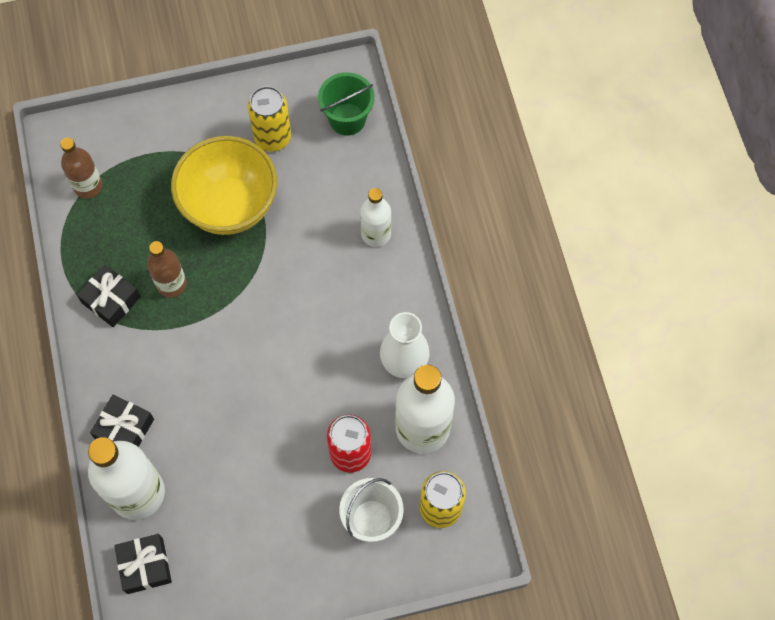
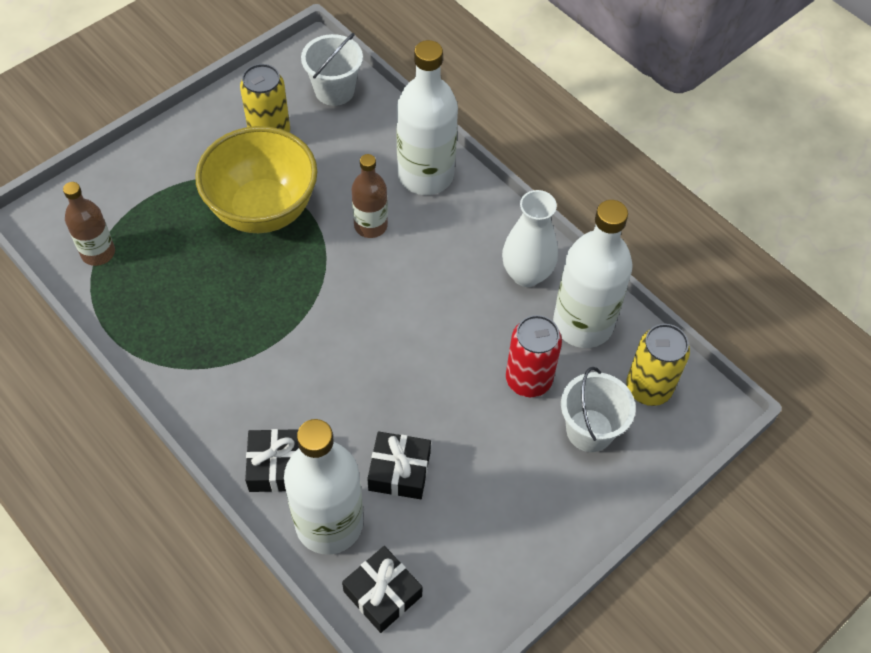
camera: 30 degrees left, 10 degrees down
black gift [77,264,141,327] -> black gift moved to [367,431,431,499]
brown bottle [147,241,187,298] -> brown bottle moved to [352,154,388,238]
green bucket [318,72,375,136] -> white bucket [301,33,363,106]
white bottle [360,188,391,247] -> white bottle [396,40,458,195], size x1.73

